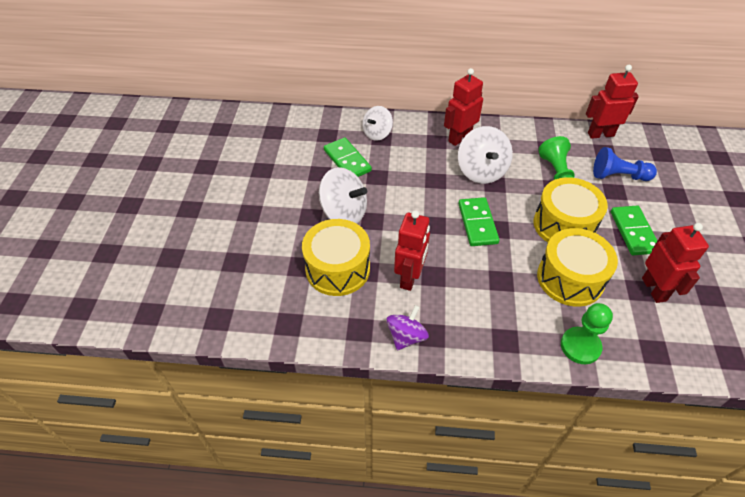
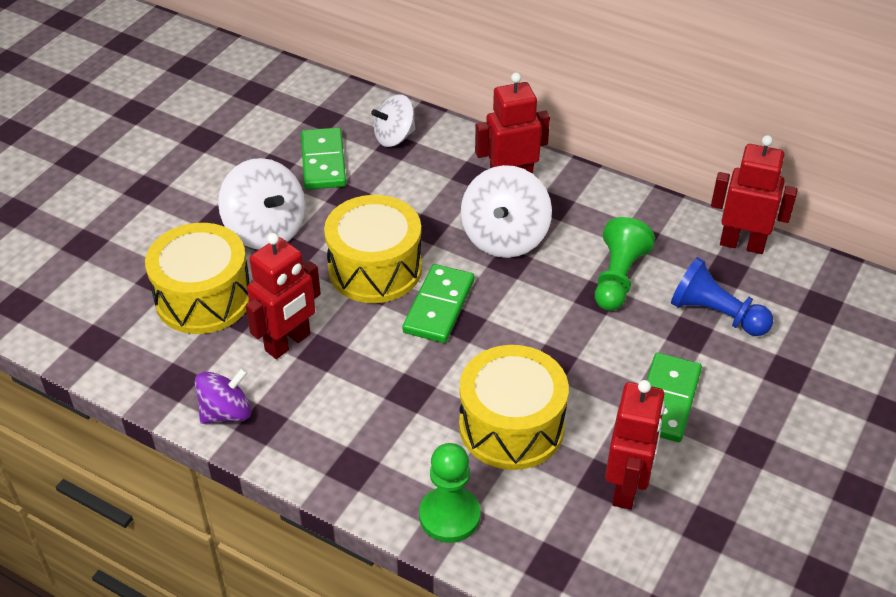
camera: 25 degrees right, 5 degrees down
yellow drum [533,177,608,242] -> yellow drum moved to [324,195,422,303]

